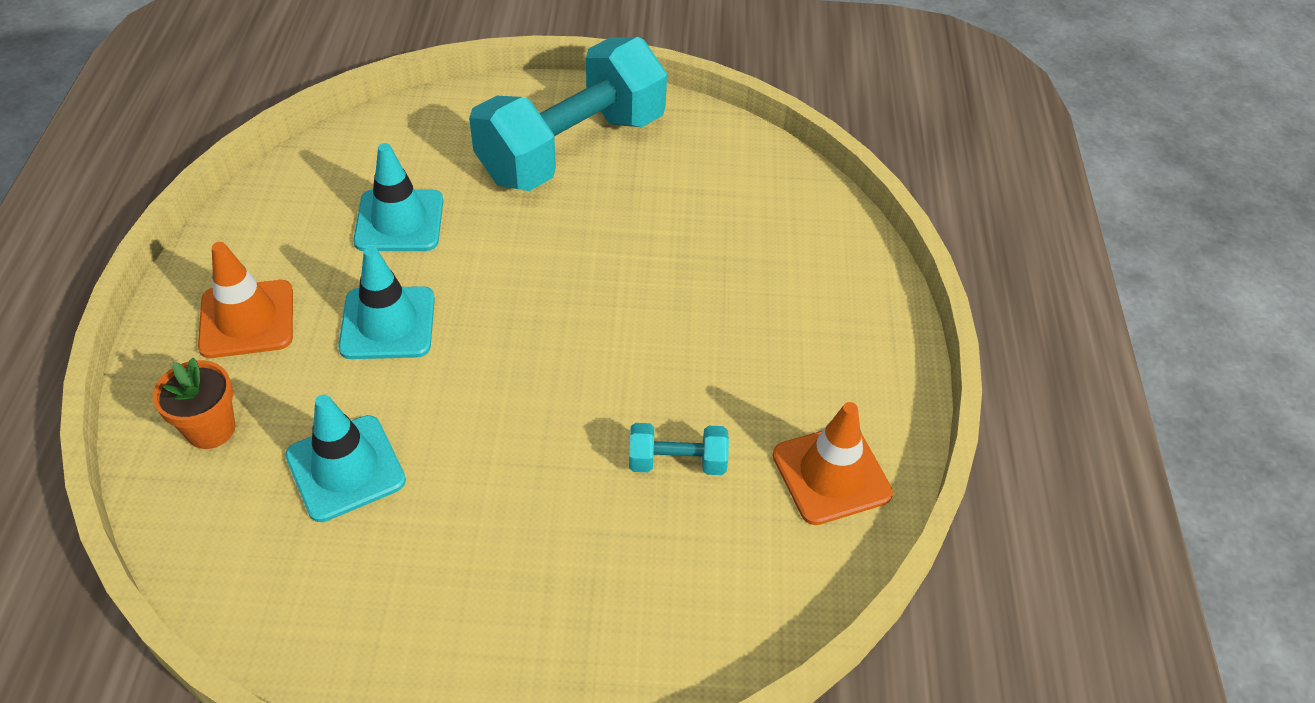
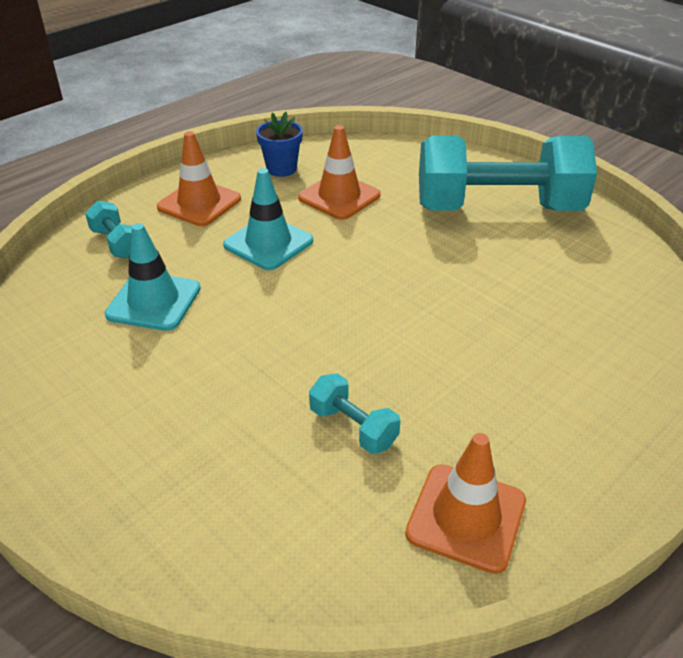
camera: 45 degrees right, 10 degrees down
orange flower pot [153,358,235,449] -> turquoise dumbbell [85,201,132,258]
turquoise traffic cone [353,143,443,251] -> orange traffic cone [298,125,381,220]
none -> blue flower pot [256,112,303,177]

